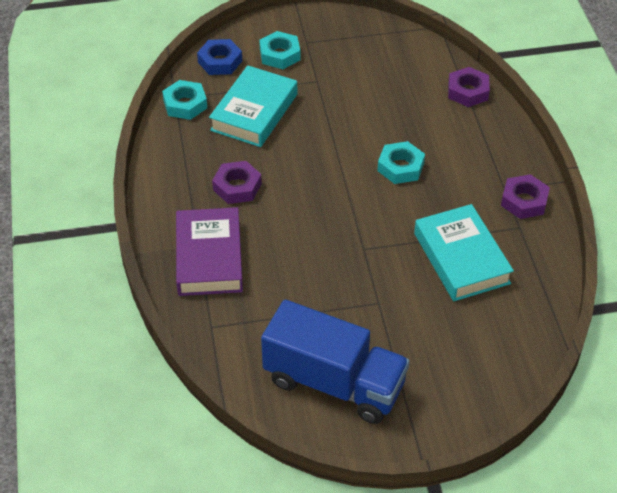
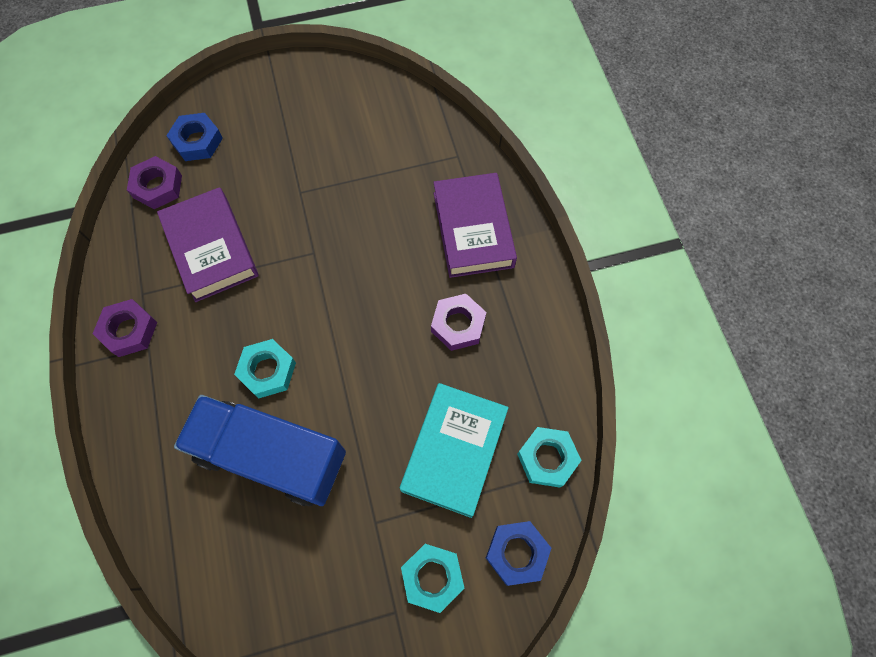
camera: 175 degrees right, 20 degrees up
blue truck [261,299,410,424] -> blue truck moved to [174,395,346,506]
turquoise book [414,204,514,301] -> purple book [157,187,259,302]
purple nut [448,67,490,107] -> purple nut moved to [127,156,182,209]
none -> blue nut [166,113,223,161]

